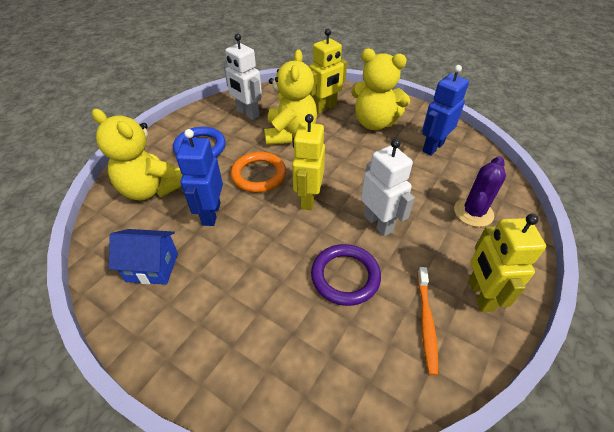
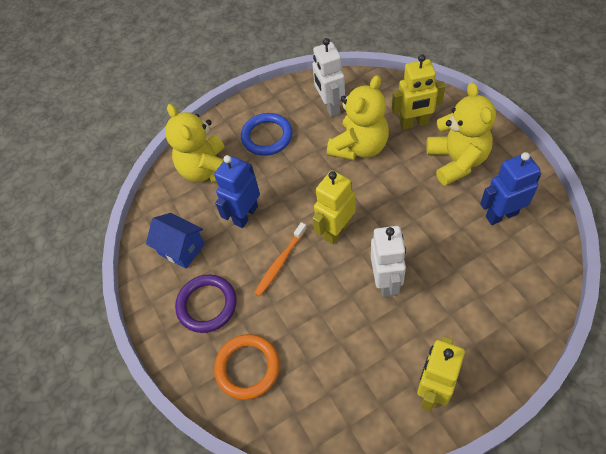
camera: 35 degrees right, 10 degrees up
orange ring [231,152,286,193] -> orange ring moved to [214,334,280,400]
purple ring [311,244,381,306] -> purple ring moved to [175,275,236,333]
yellow teddy bear [351,49,410,130] -> yellow teddy bear turned 150 degrees counterclockwise [426,82,496,186]
orange toothbrush [417,267,438,376] -> orange toothbrush moved to [254,222,307,297]
purple cactus [454,156,506,227] -> none

